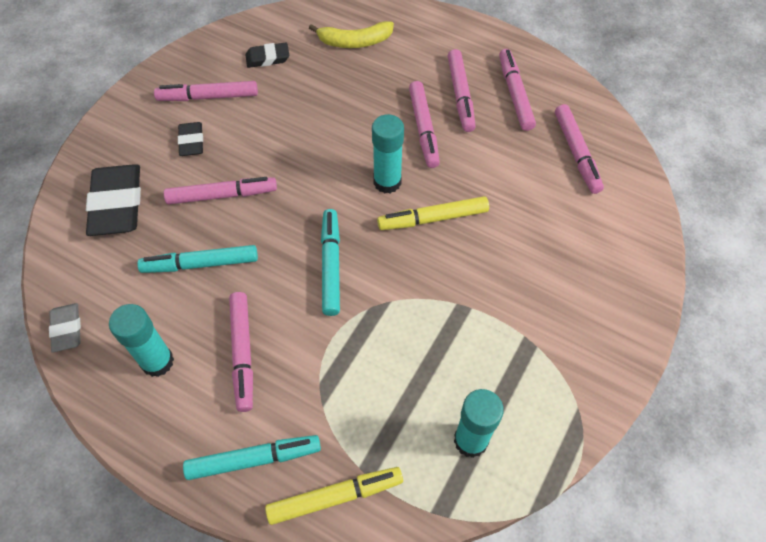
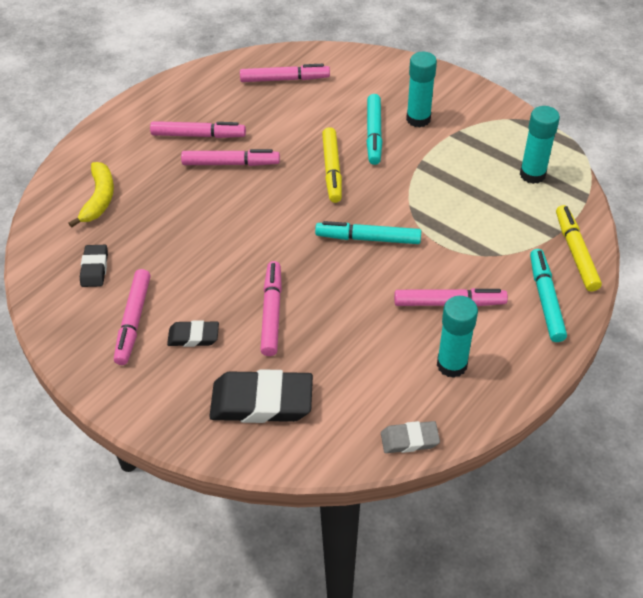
camera: 80 degrees left, 10 degrees down
turquoise marker [137,245,258,273] -> turquoise marker moved to [367,94,382,165]
turquoise glue stick [372,114,404,194] -> turquoise glue stick moved to [406,52,437,128]
pink marker [499,49,536,131] -> none

